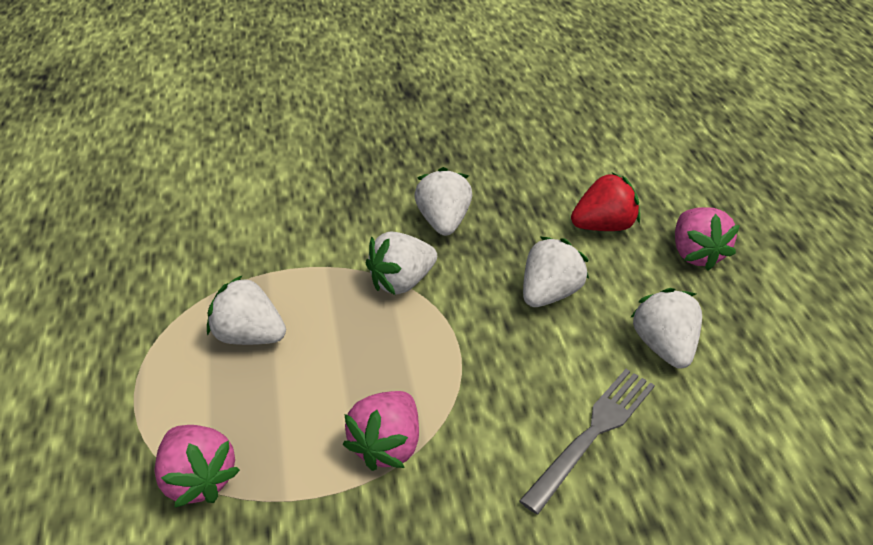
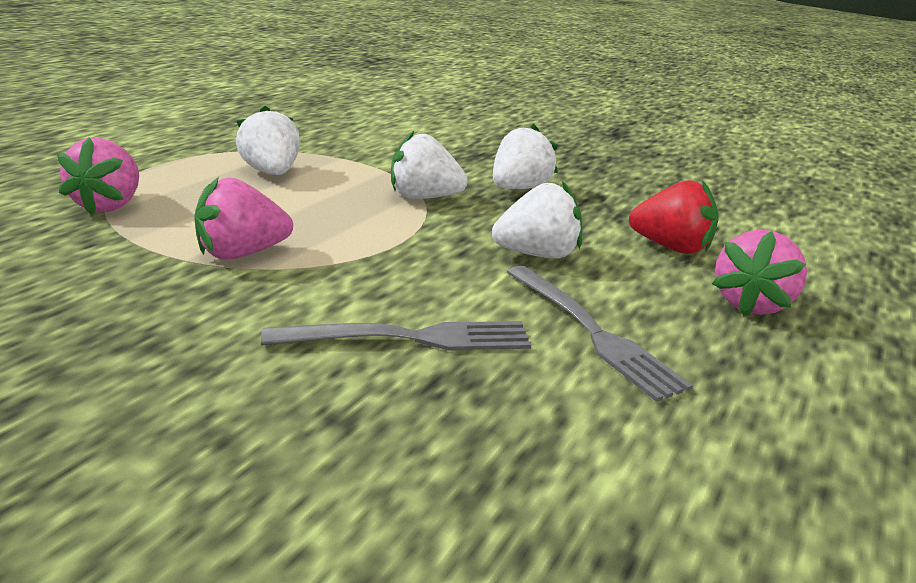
camera: 40 degrees right, 15 degrees down
white strawberry [630,288,702,369] -> grey fork [507,266,693,402]

